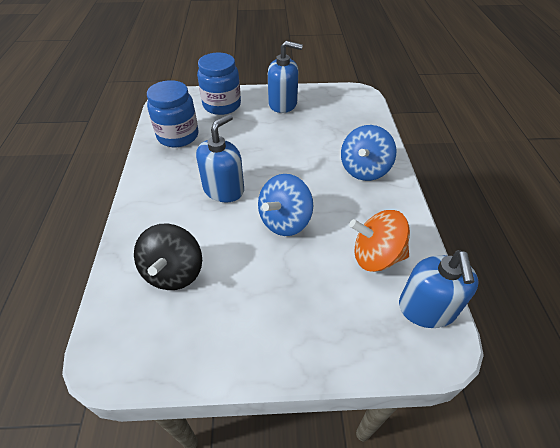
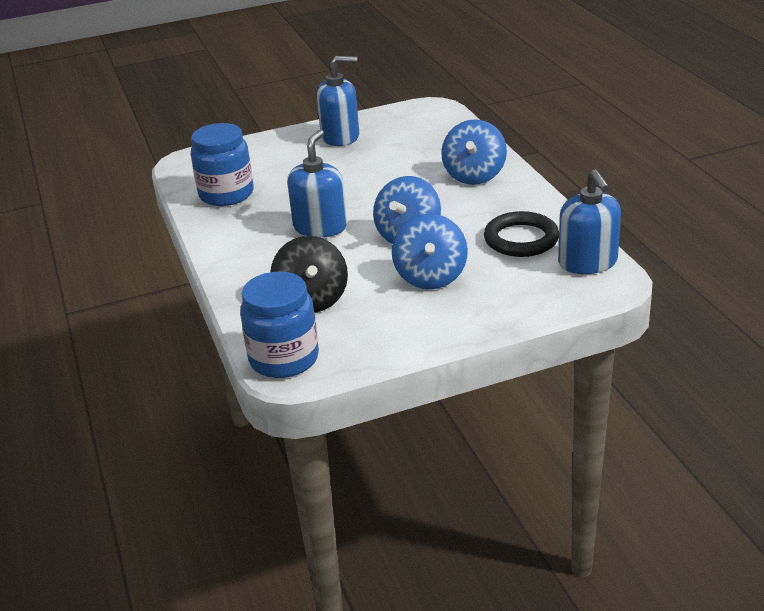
camera: 15 degrees left, 15 degrees down
blue jar [197,52,241,115] -> blue jar moved to [240,271,319,378]
orange spinning top [349,210,410,272] -> black ring [484,211,559,257]
none -> blue spinning top [392,214,468,289]

